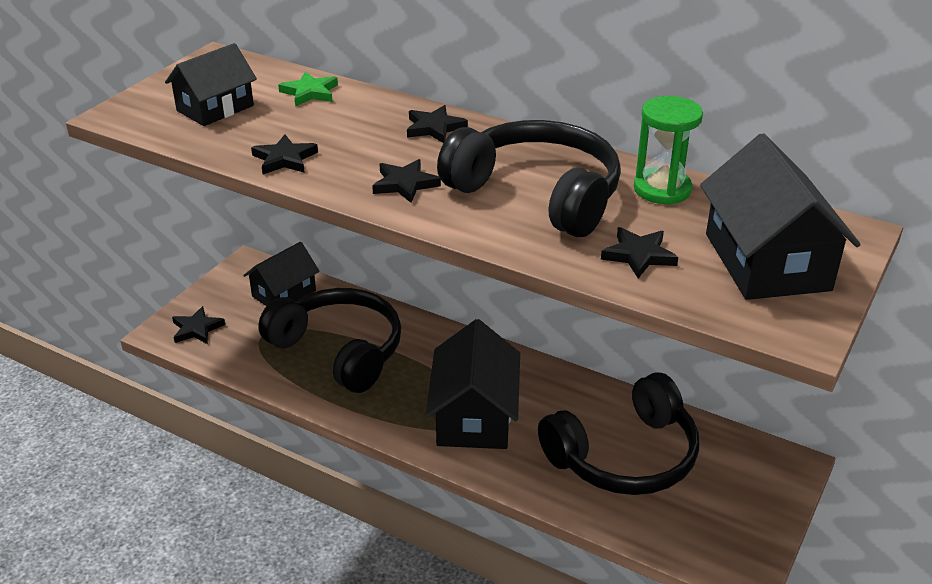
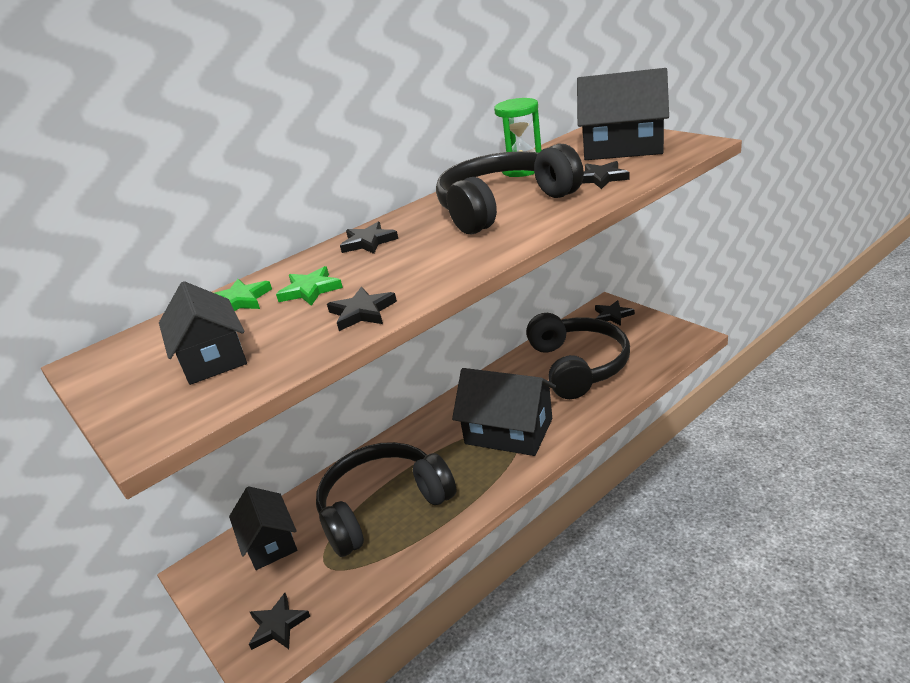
camera: 65 degrees left, 5 degrees down
black star [372,159,441,203] -> black star moved to [595,300,635,326]
none -> green star [276,266,343,306]

